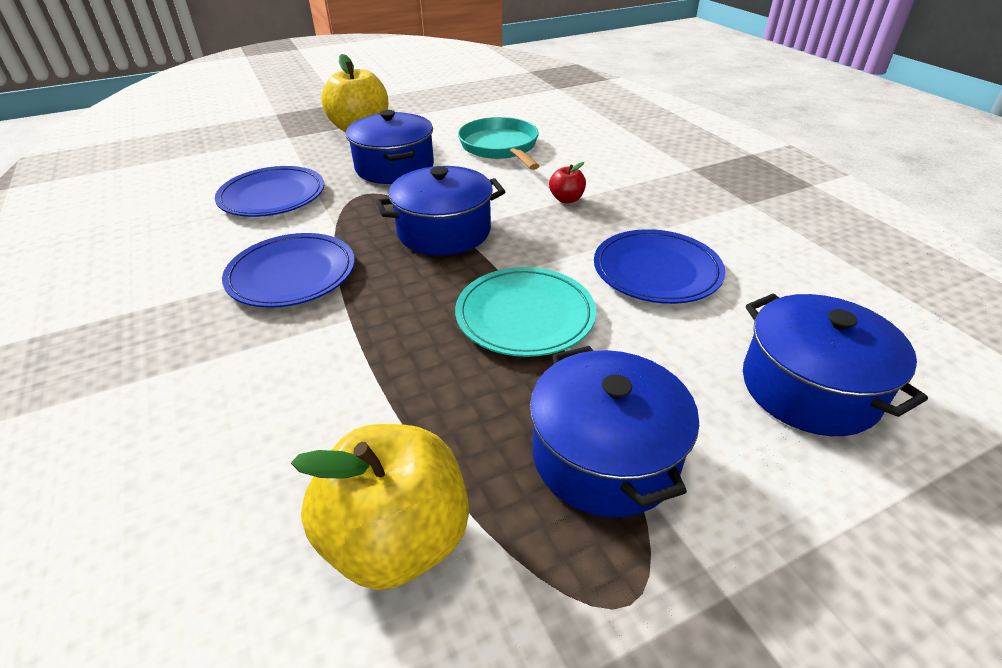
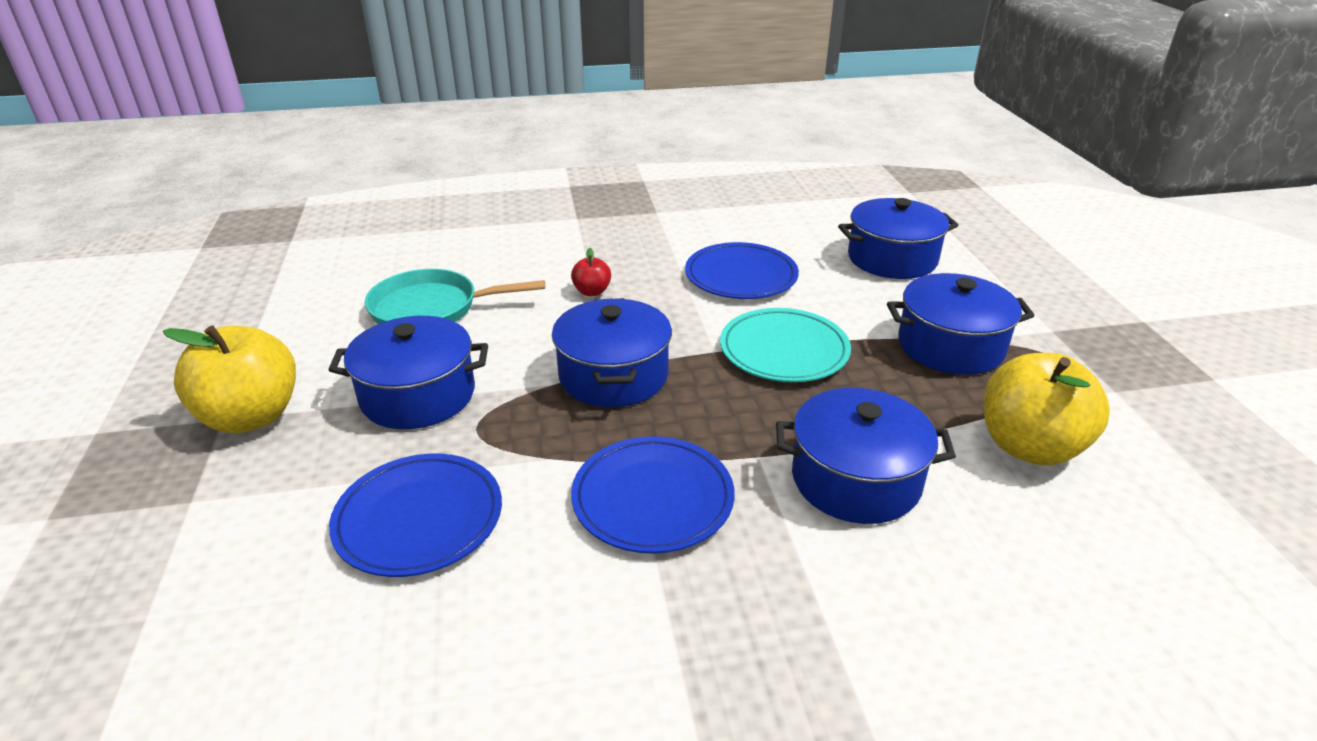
camera: 75 degrees left, 5 degrees down
none -> blue pot [776,388,956,524]

